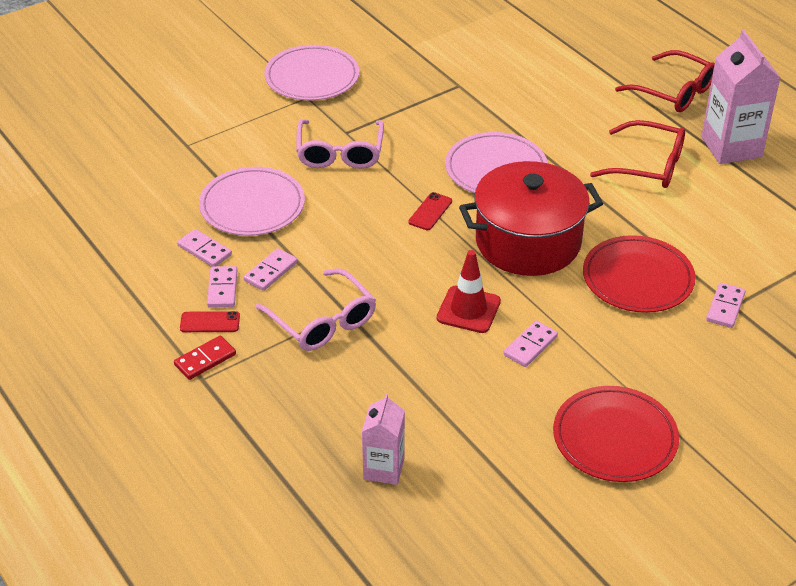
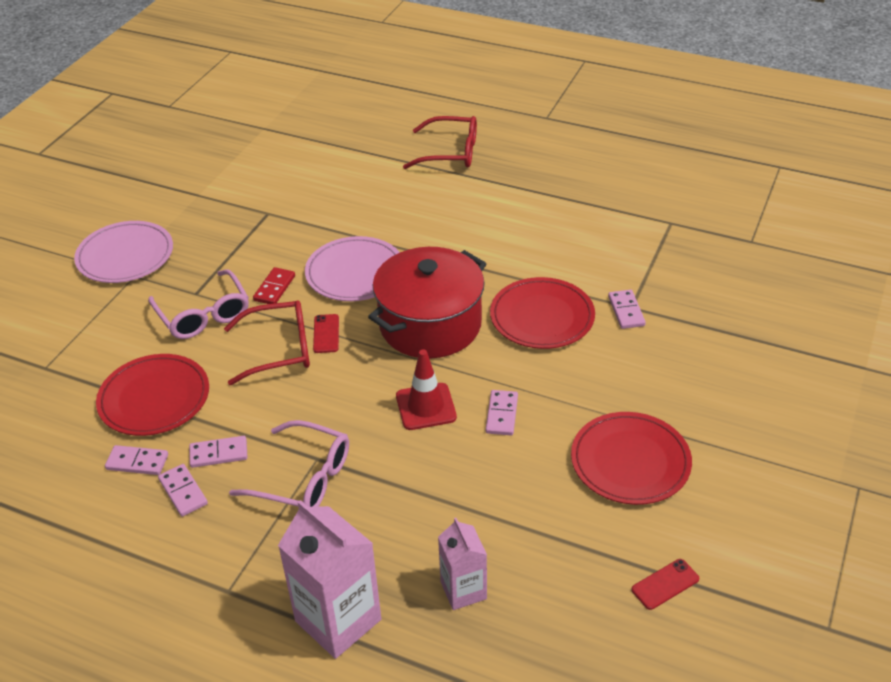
camera: 30 degrees left, 0 degrees up
red domino [174,335,236,380] -> red domino moved to [253,267,295,304]
red phone [180,311,240,332] -> red phone moved to [631,559,699,610]
pink plate [199,167,305,236] -> red plate [96,354,209,436]
pink domino [244,248,297,291] -> pink domino turned 75 degrees clockwise [189,436,247,468]
red glasses [590,120,685,188] -> red glasses moved to [224,300,310,385]
pink carton [701,30,781,164] -> pink carton moved to [278,500,381,659]

